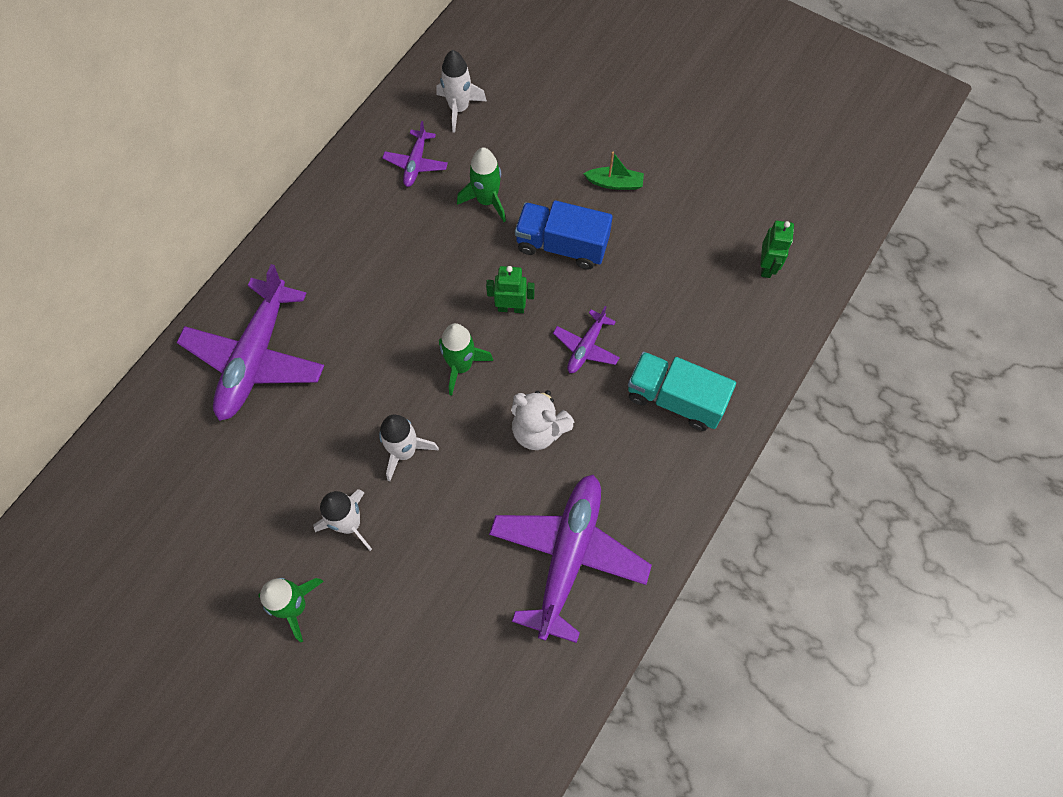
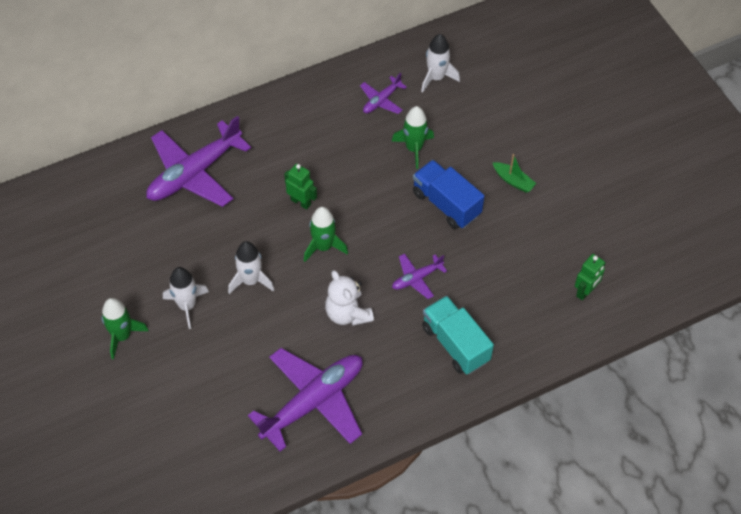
camera: 30 degrees right, 10 degrees down
green robot [486,266,535,313] -> green robot moved to [284,164,317,210]

